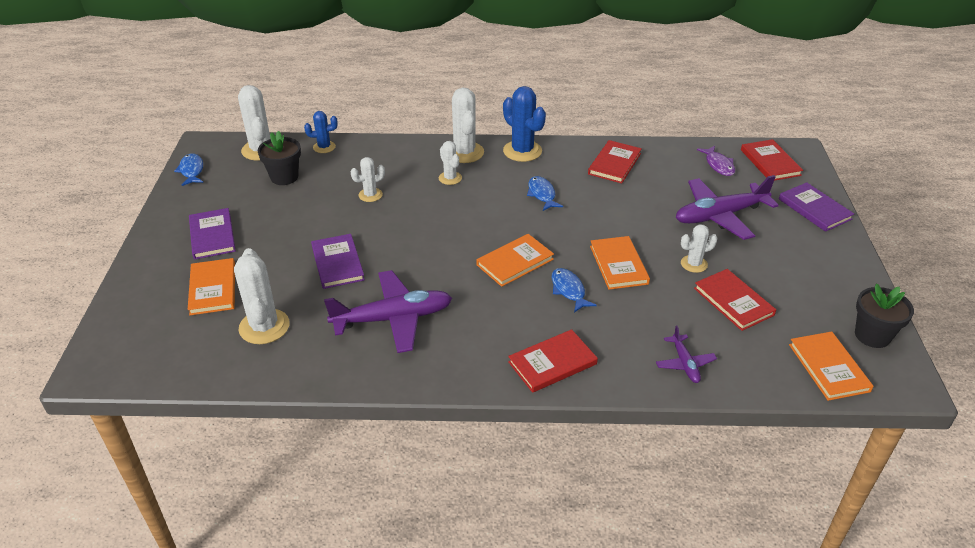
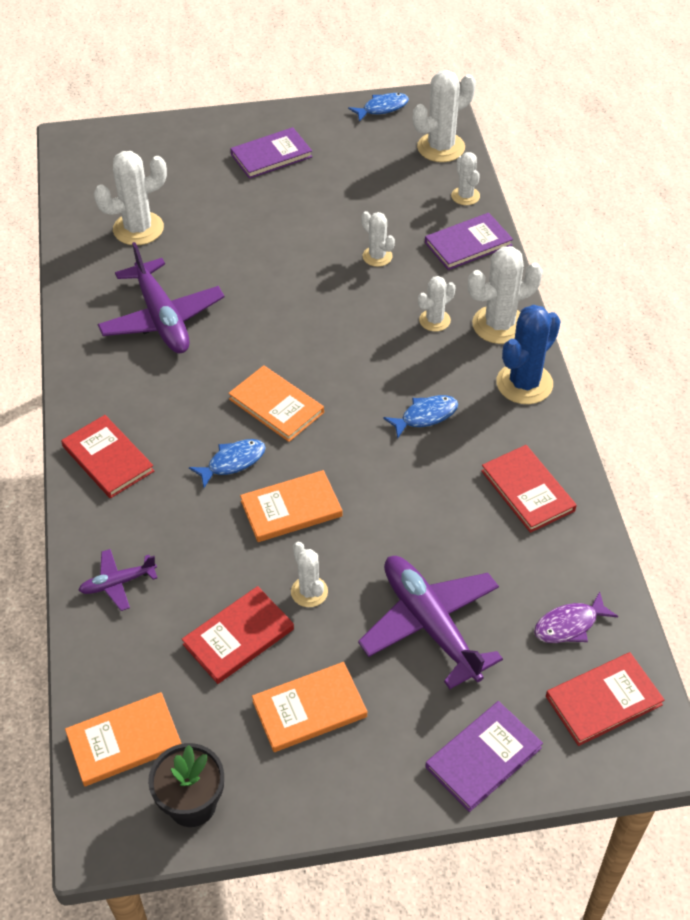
camera: 80 degrees right, 10 degrees up
orange book [188,258,235,315] -> orange book moved to [252,662,367,752]
black flower pot [258,131,301,185] -> none
blue cactus [304,111,338,153] -> white cactus [451,152,480,205]
purple book [311,234,365,289] -> purple book moved to [425,213,513,270]
red book [588,140,642,183] -> red book turned 45 degrees clockwise [481,445,577,533]

